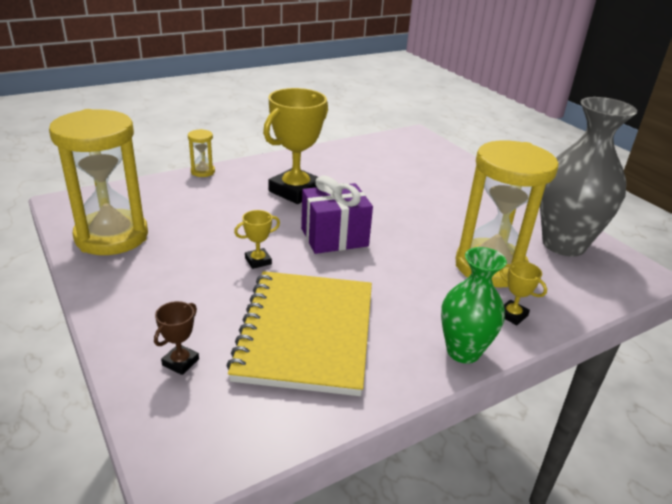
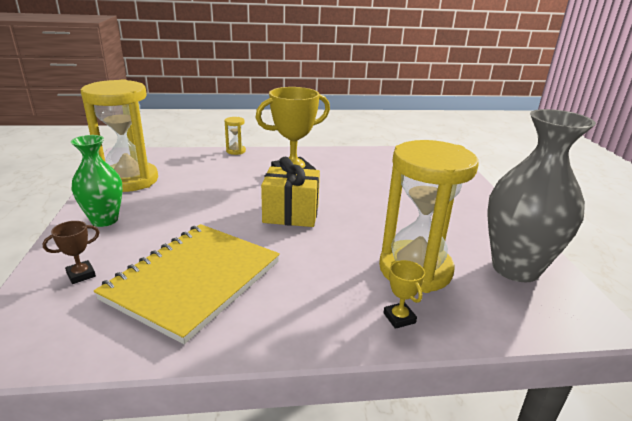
camera: 25 degrees right, 5 degrees down
yellow trophy [234,210,280,269] -> none
purple gift [301,175,373,254] -> yellow gift [261,157,320,227]
green vase [441,247,507,363] -> green vase moved to [71,135,123,227]

